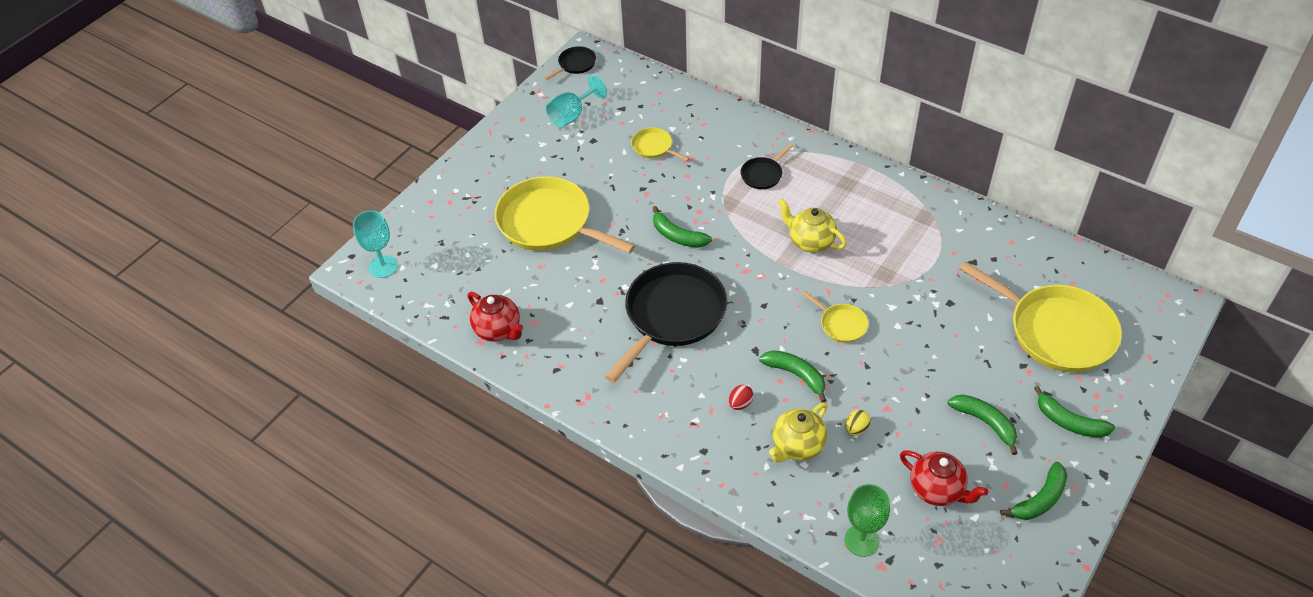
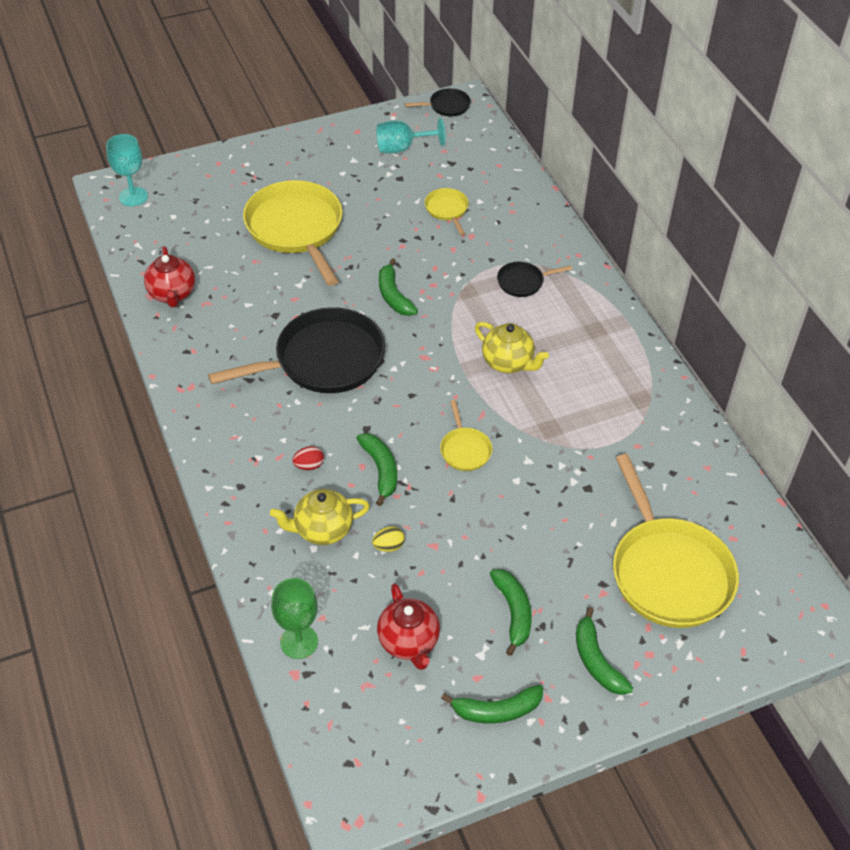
camera: 30 degrees right, 0 degrees up
yellow teapot [778,199,847,253] -> yellow teapot turned 150 degrees clockwise [475,322,549,373]

